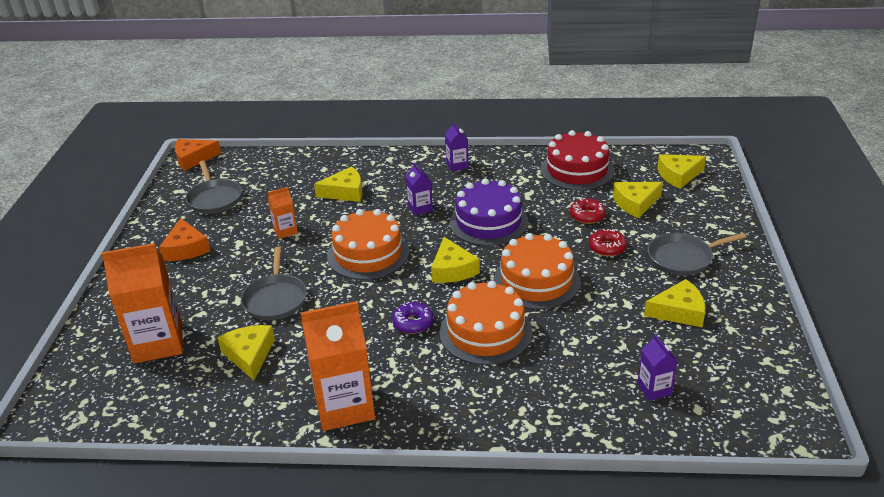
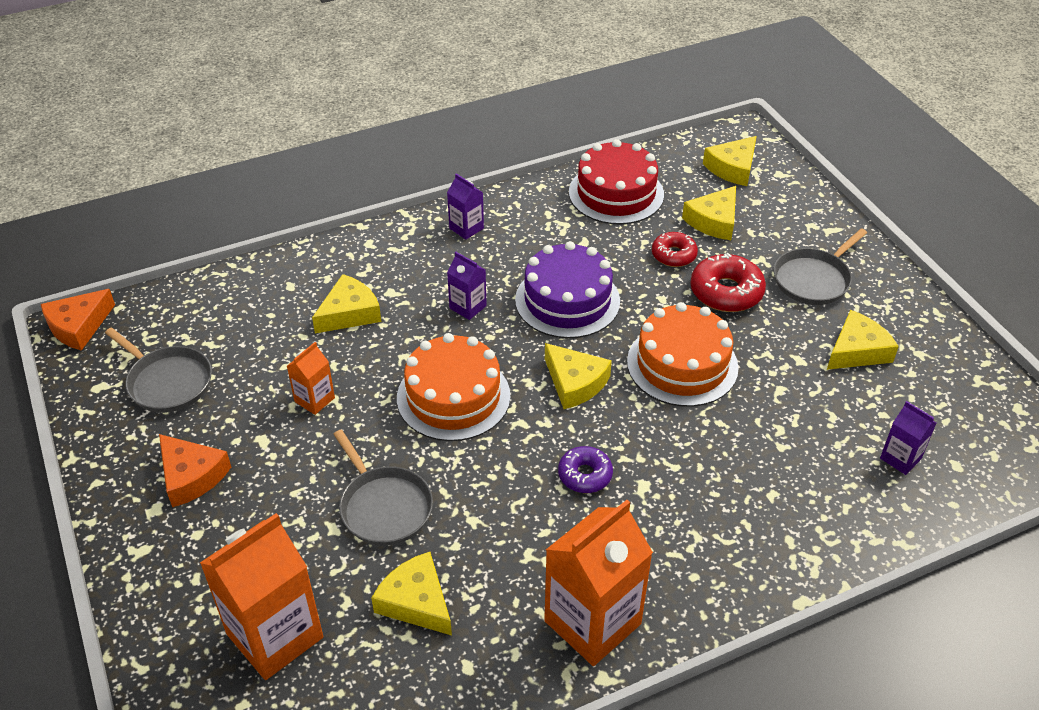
camera: 30 degrees left, 10 degrees up
orange cake [440,281,532,365] -> none
red donut [589,229,627,256] -> red donut [690,253,766,312], size x1.57

